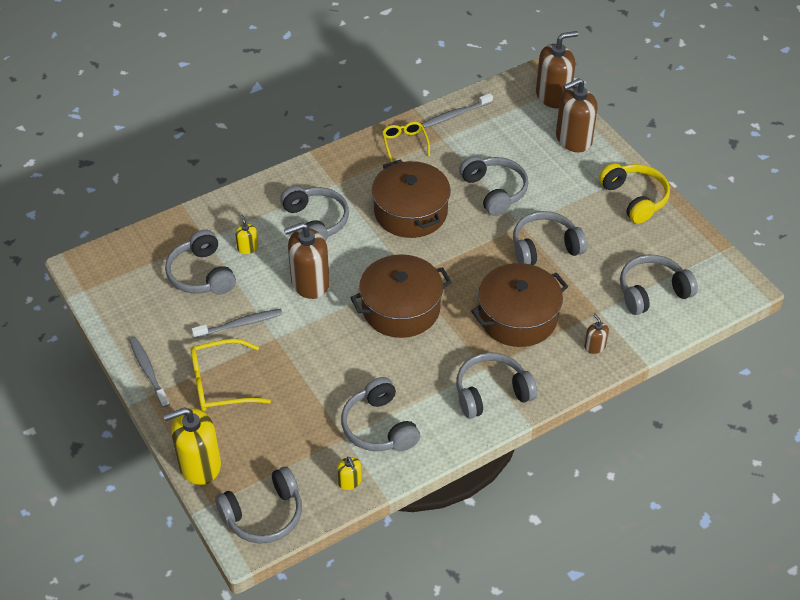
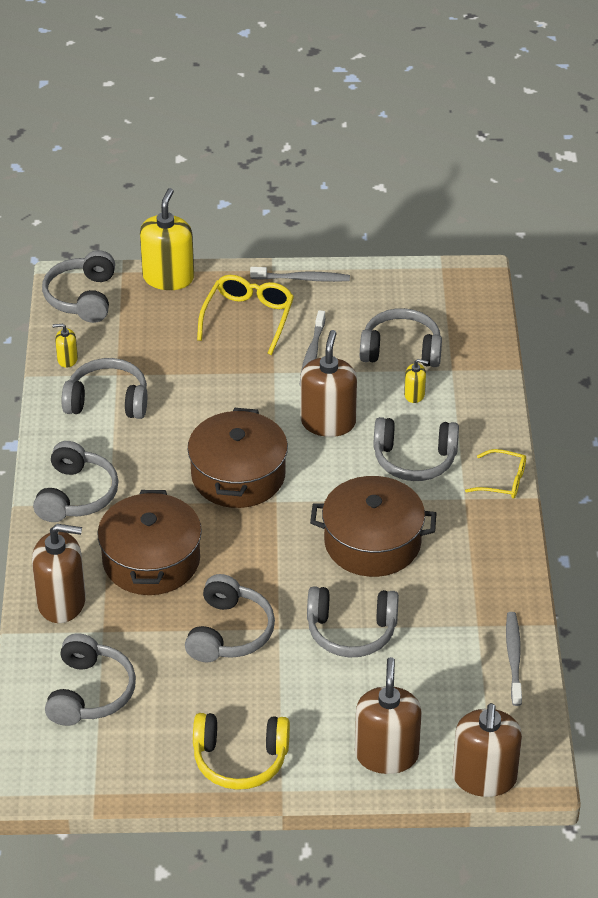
camera: 120 degrees right, 5 degrees down
yellow glasses [382,122,430,162] -> yellow glasses moved to [465,449,526,499]
brown soap dispenser [584,313,609,354] -> brown soap dispenser [32,524,86,623], size x2.13

